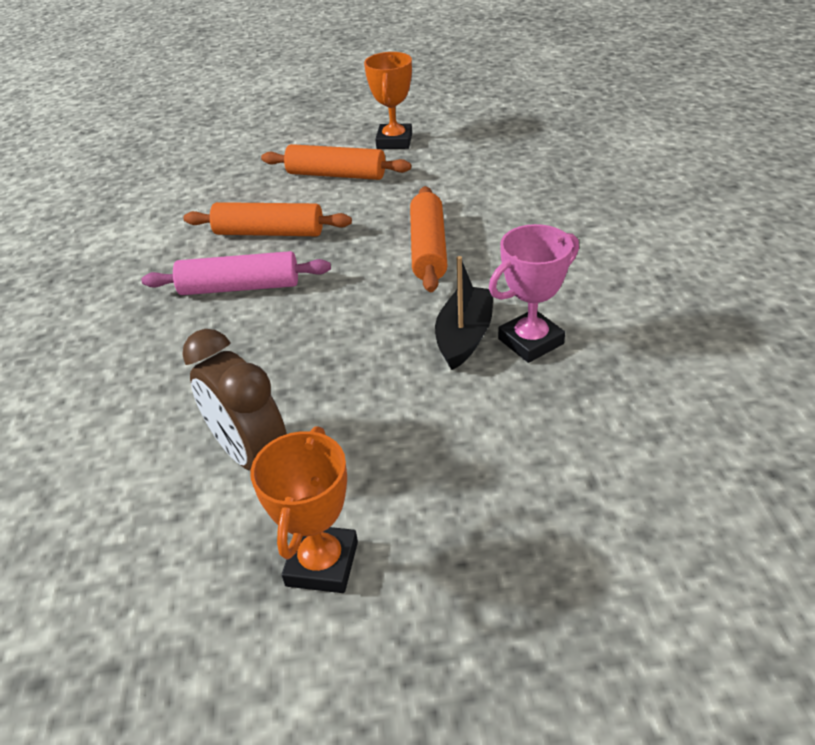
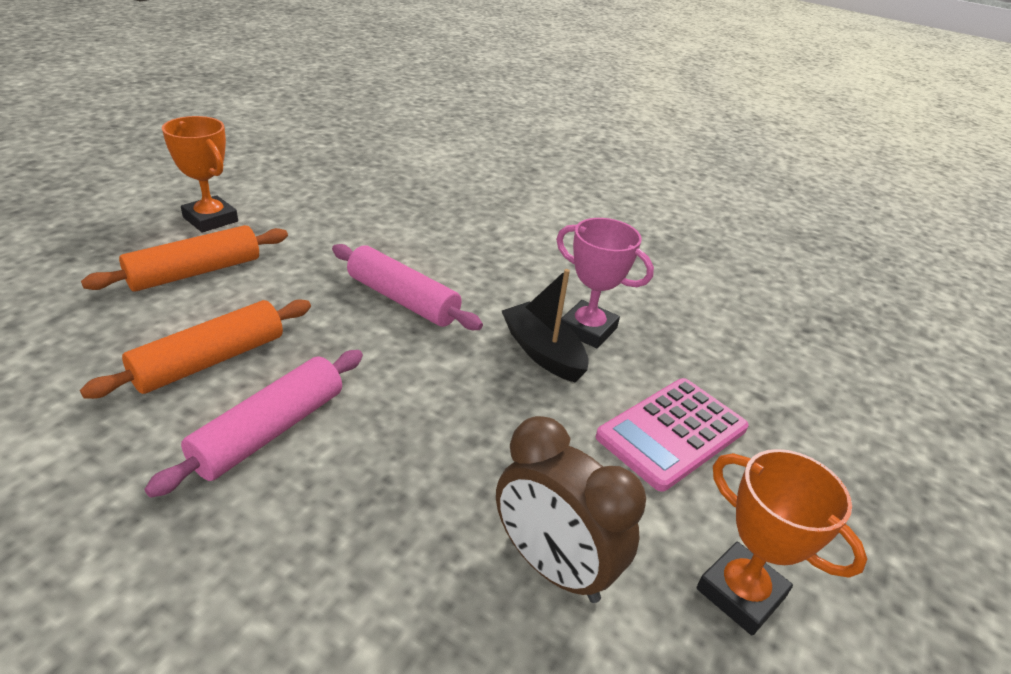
camera: 60 degrees left, 5 degrees down
brown clock [182,329,287,470] -> brown clock turned 45 degrees clockwise [496,416,646,603]
orange rolling pin [410,186,447,292] -> pink rolling pin [332,244,483,330]
pink trophy [489,224,579,363] -> pink trophy turned 60 degrees counterclockwise [556,218,654,348]
none -> pink calculator [596,378,748,492]

